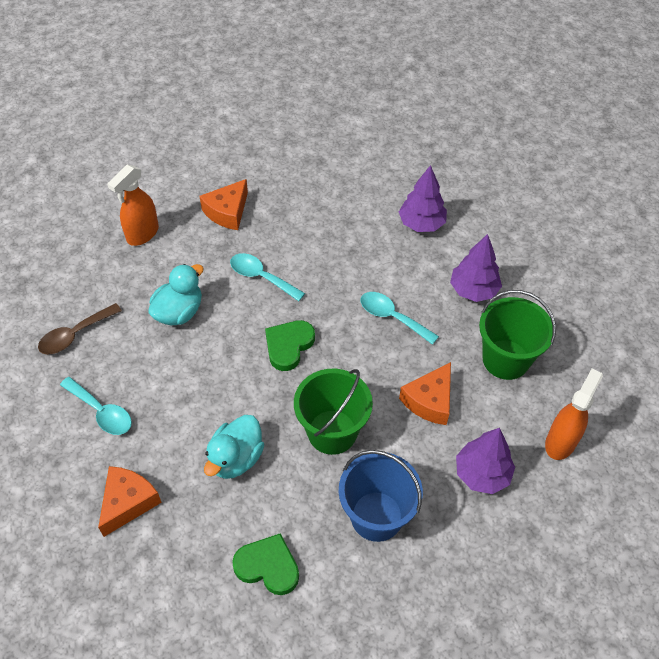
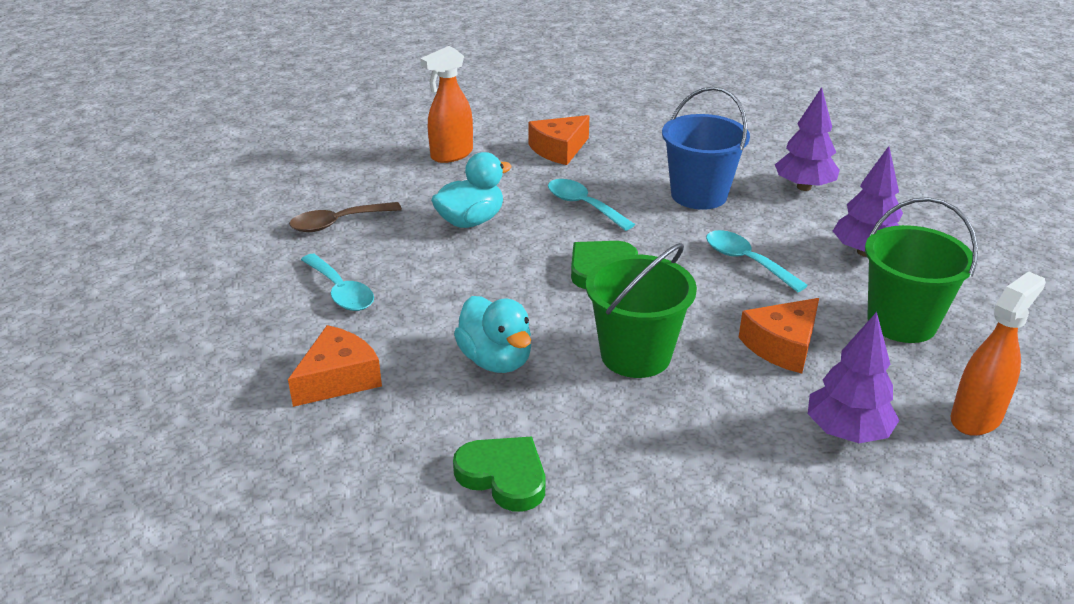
camera: 15 degrees right, 20 degrees down
turquoise duck [204,415,264,479] -> turquoise duck turned 75 degrees counterclockwise [454,296,531,373]
blue bucket [339,450,423,542] -> blue bucket moved to [662,87,750,210]

